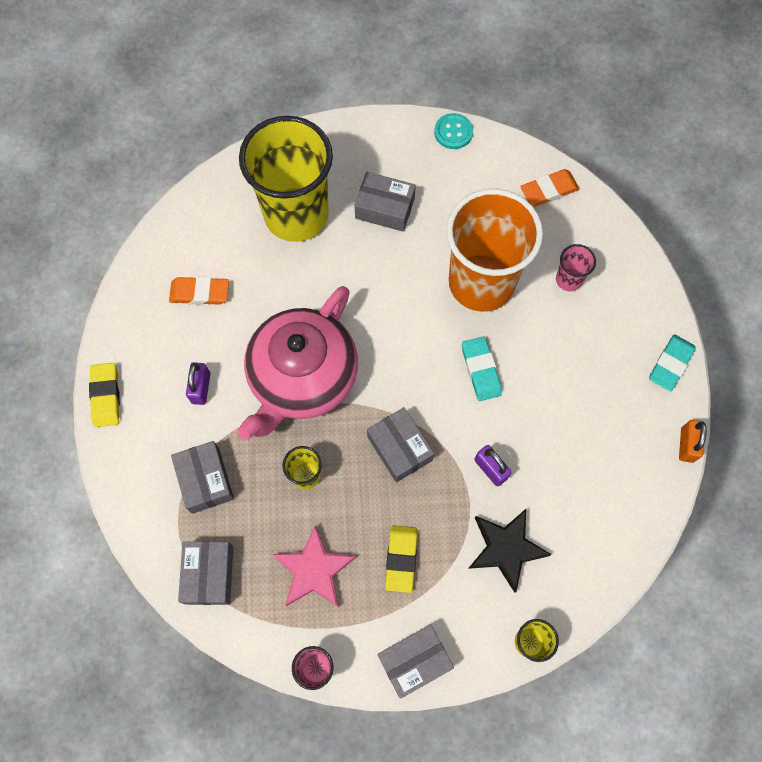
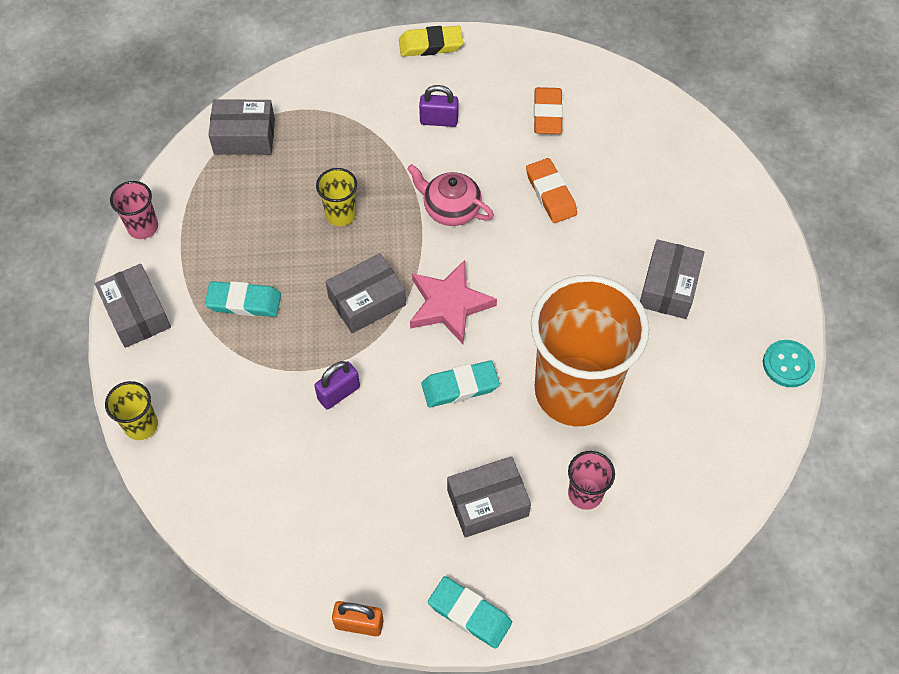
camera: 90 degrees right, 10 degrees down
grey box [171,441,234,514] -> grey box moved to [447,456,531,538]
pink teapot [237,286,358,440] -> pink teapot [407,164,494,226], size x0.48
yellow cup [239,116,333,242] -> none
pink star [272,525,356,607] -> pink star moved to [410,260,497,344]
yellow eraser [385,525,417,593] -> turquoise eraser [205,281,281,317]
black star [468,509,552,593] -> none
orange eraser [520,169,579,206] -> orange eraser moved to [526,158,577,223]

